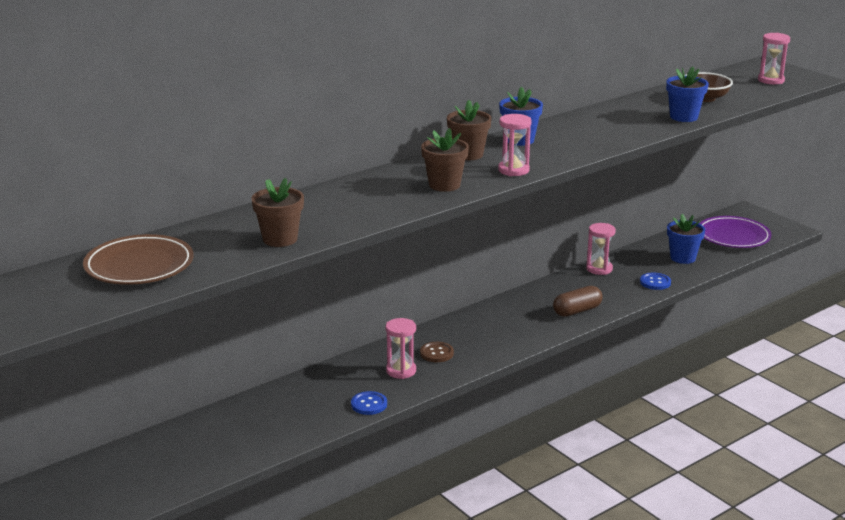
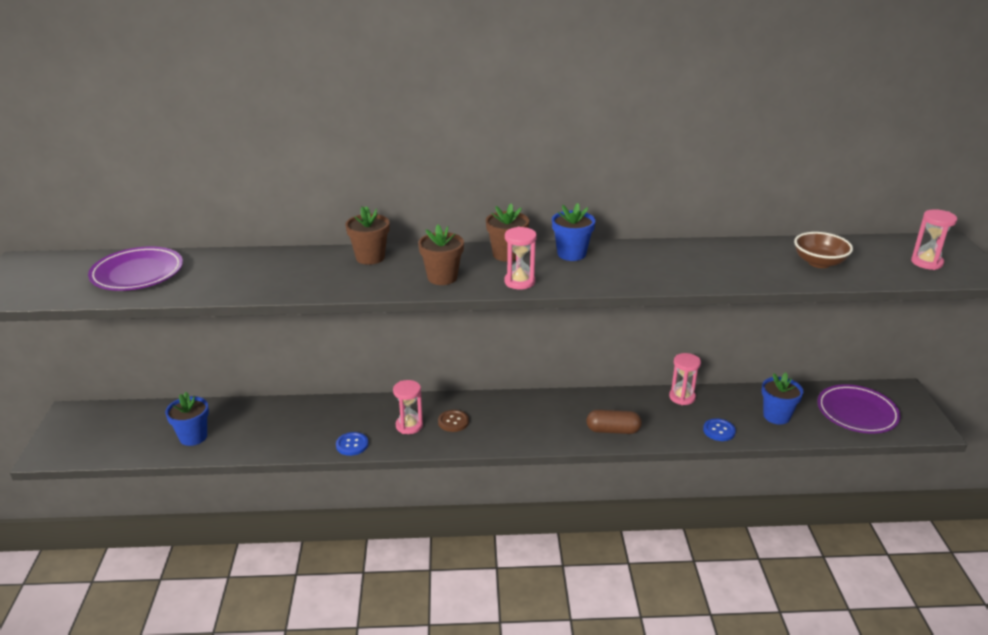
camera: 35 degrees right, 5 degrees up
brown plate [83,234,194,285] -> purple plate [88,247,183,291]
brown flower pot [252,178,304,247] -> brown flower pot moved to [345,206,390,265]
blue flower pot [666,66,709,122] -> blue flower pot moved to [165,392,209,446]

